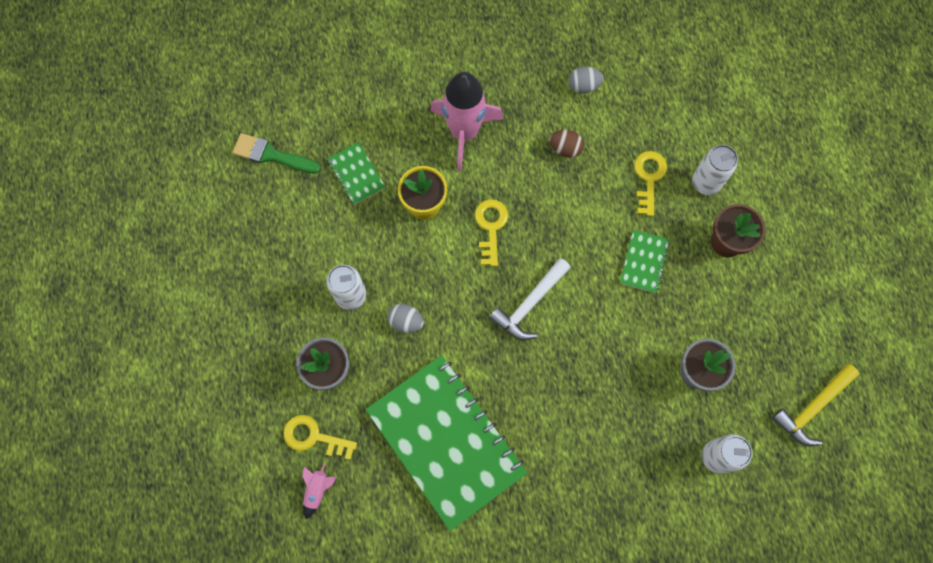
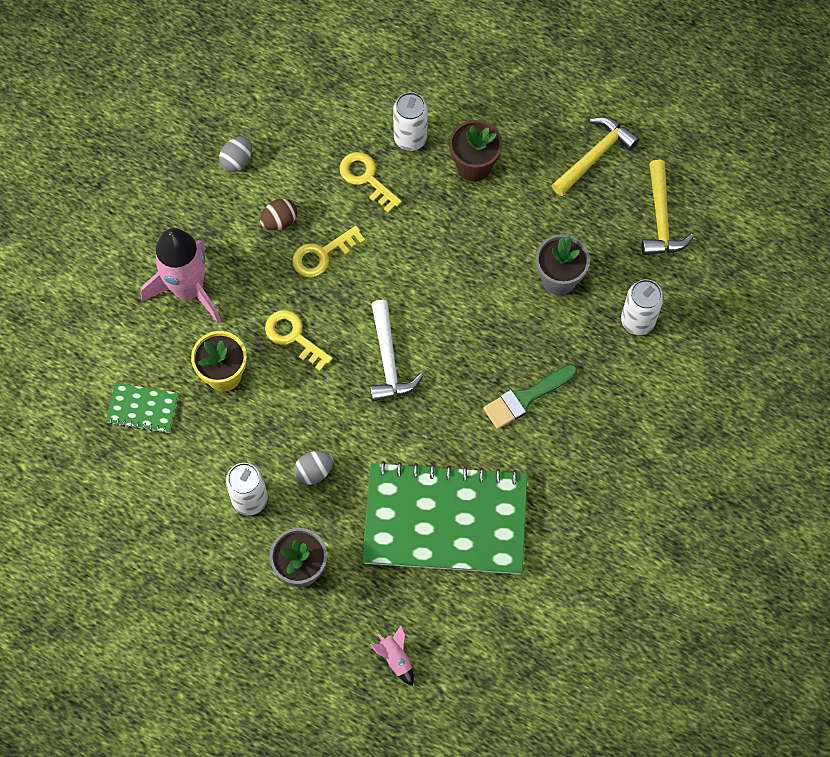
camera: 50 degrees left, 5 degrees down
green brush [233,133,321,174] -> green brush moved to [483,364,577,429]
yellow key [283,415,357,460] -> yellow key moved to [292,226,365,277]
green notebook [620,230,670,293] -> none
none -> yellow hammer [552,117,639,196]

